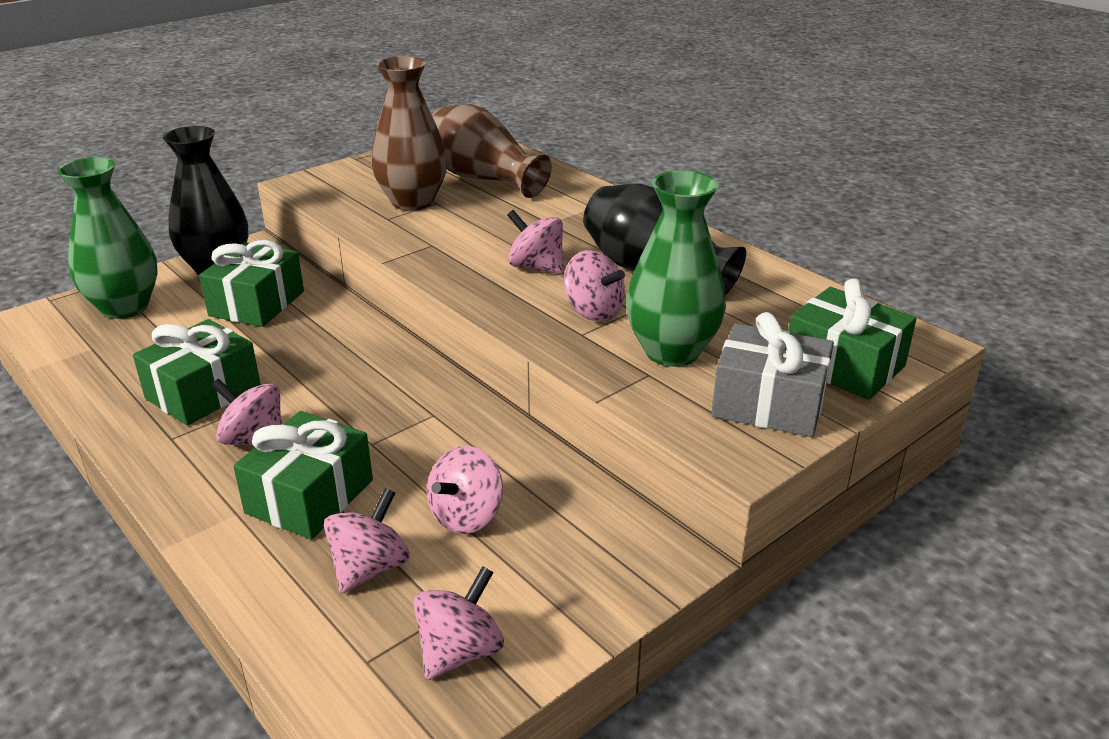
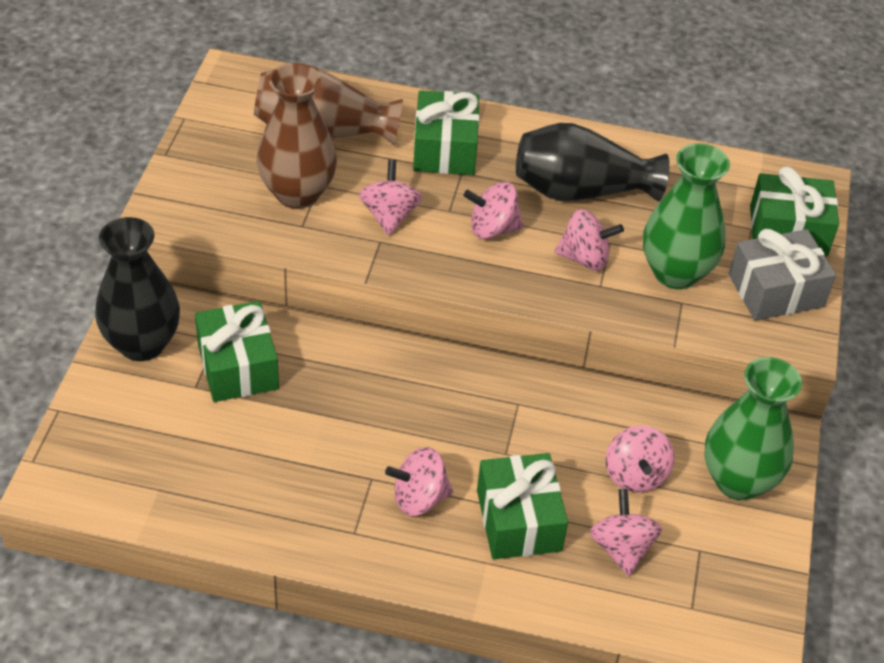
camera: 40 degrees left, 15 degrees up
green vase [57,157,157,319] -> green vase moved to [704,357,802,500]
green gift [133,319,261,426] -> green gift moved to [413,90,479,175]
pink spinning top [413,566,504,680] -> pink spinning top moved to [359,159,422,236]

